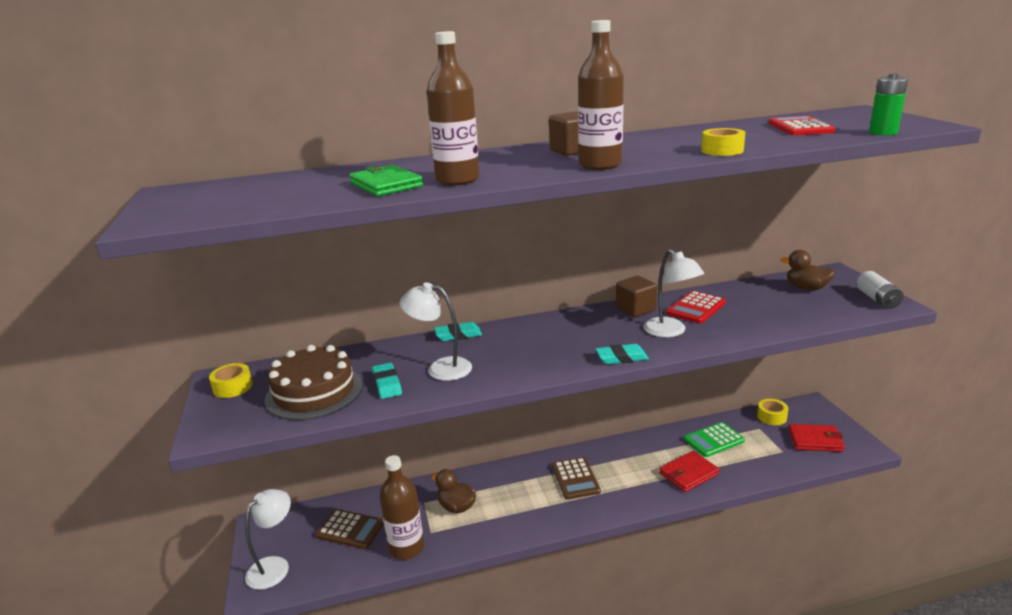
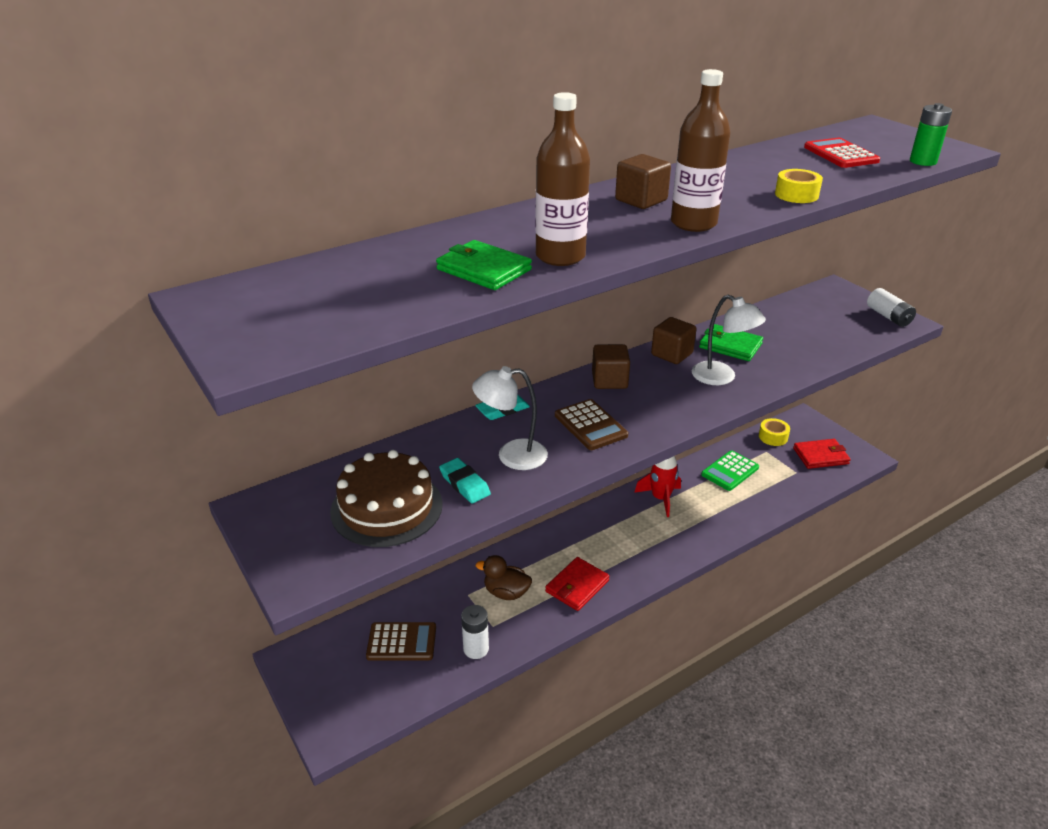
camera: 20 degrees left, 10 degrees up
yellow tape [209,363,253,398] -> none
white lamp [245,489,291,590] -> none
brown bottle [380,455,424,560] -> white battery [461,605,489,659]
brown calculator [552,457,601,500] -> brown calculator moved to [555,399,628,450]
turquoise eraser [596,344,649,364] -> none
red wallet [659,451,719,492] -> red wallet moved to [545,557,610,611]
red calculator [666,291,726,324] -> green wallet [699,324,763,361]
brown duck [780,250,836,290] -> none
none -> brown cube [592,344,630,389]
none -> red rocket [634,456,681,517]

